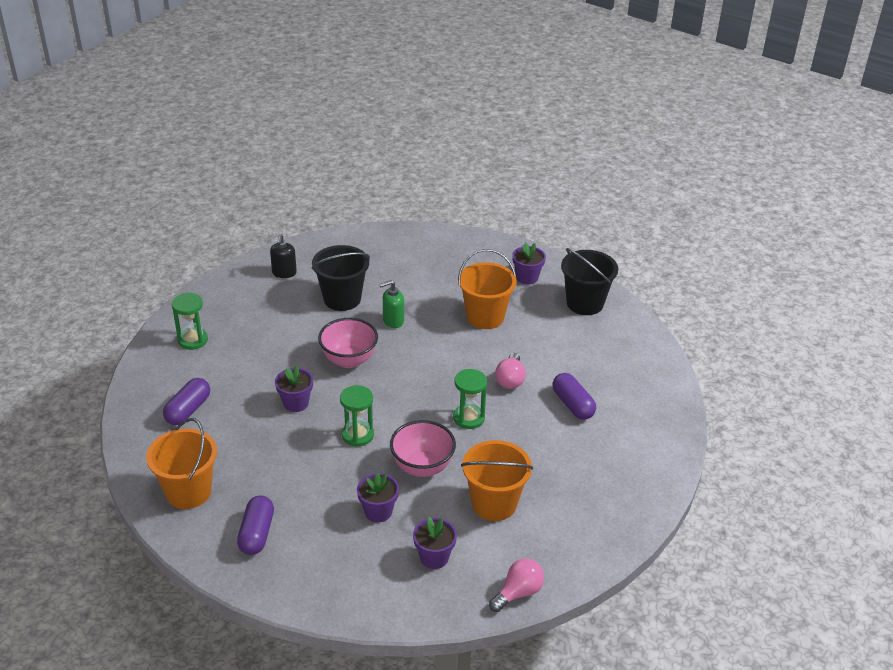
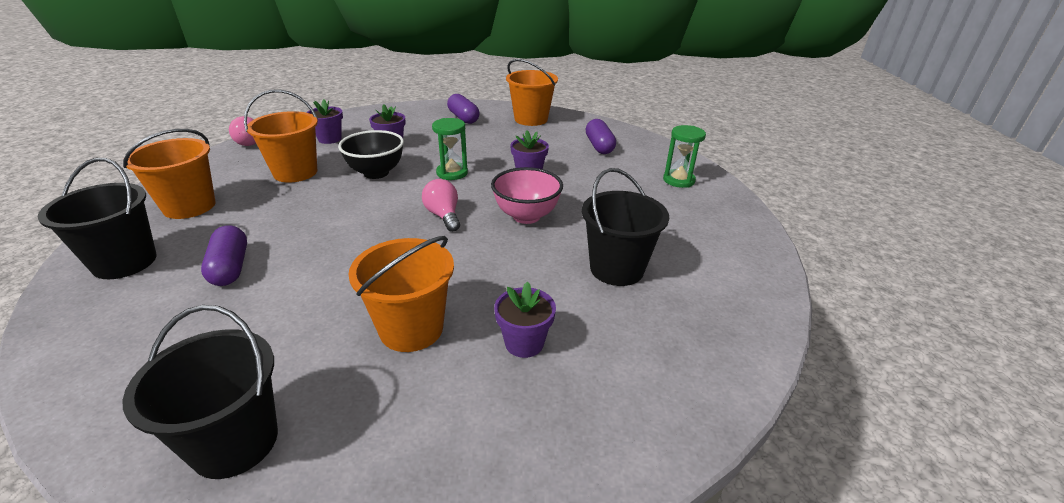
camera: 145 degrees right, 5 degrees down
black soap dispenser [270,234,297,278] -> none
green soap dispenser [379,280,404,328] -> none
pink bowl [390,420,456,477] -> black bowl [338,130,404,179]
green hourglass [453,369,487,429] -> none
pink light bulb [495,353,526,389] -> pink light bulb moved to [422,179,460,232]
purple flower pot [512,243,546,285] -> purple flower pot moved to [494,282,556,358]
purple capsule [552,373,596,420] -> purple capsule turned 45 degrees clockwise [201,225,247,286]
none -> black bucket [38,158,157,279]
none -> orange bucket [123,129,216,219]

